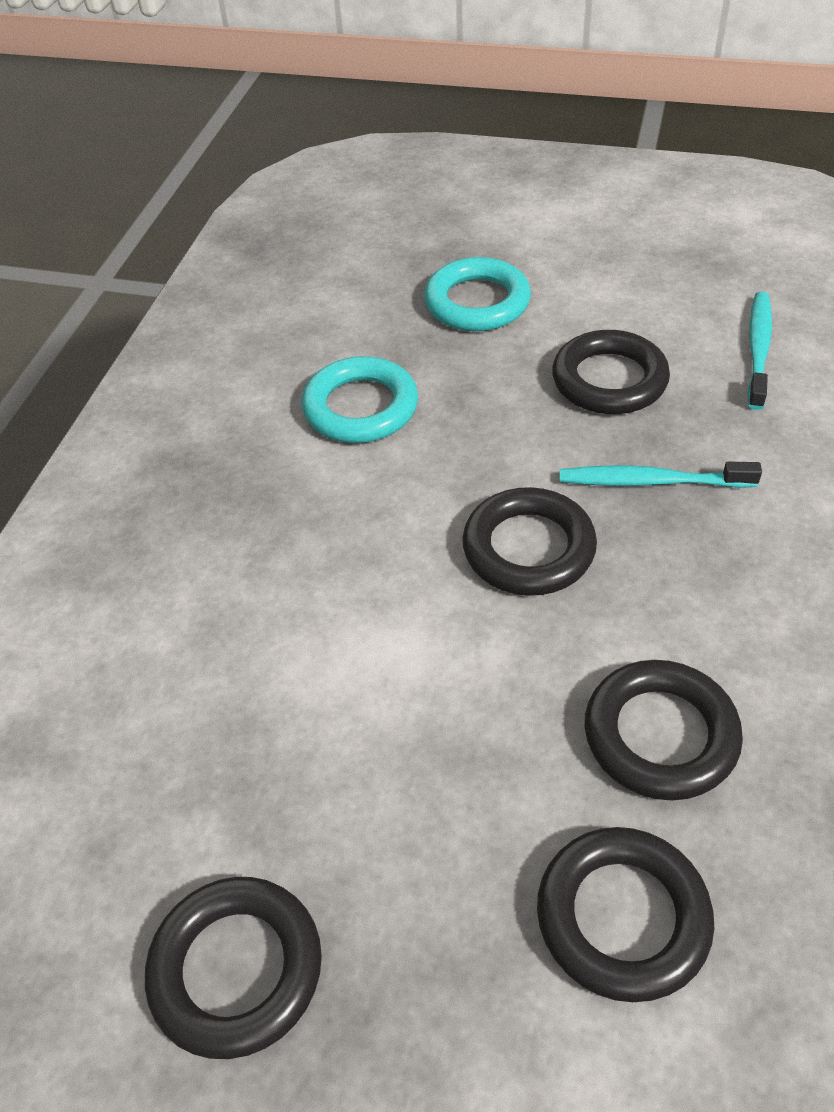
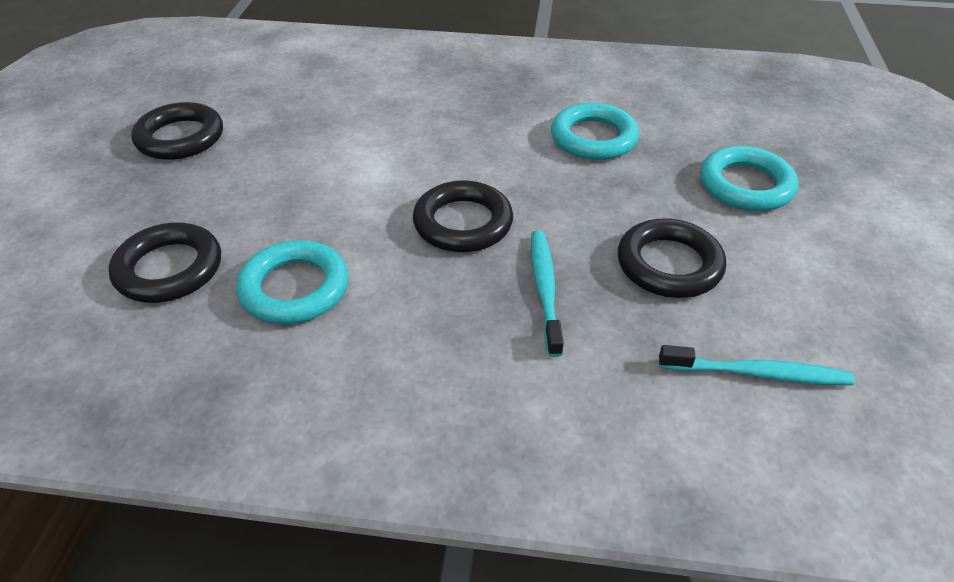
camera: 80 degrees right, 5 degrees down
black ring [585,660,743,800] -> turquoise ring [236,240,349,324]

